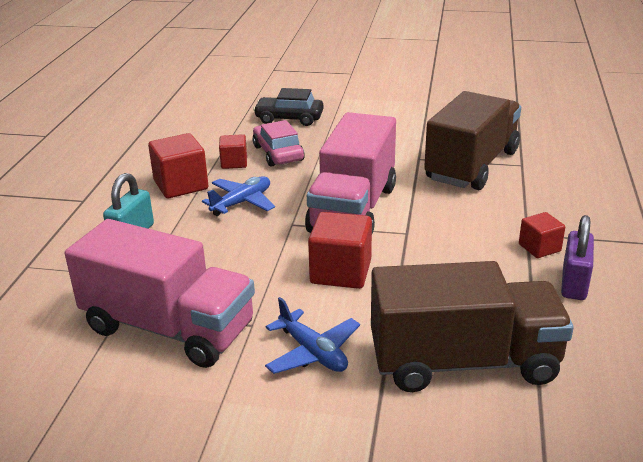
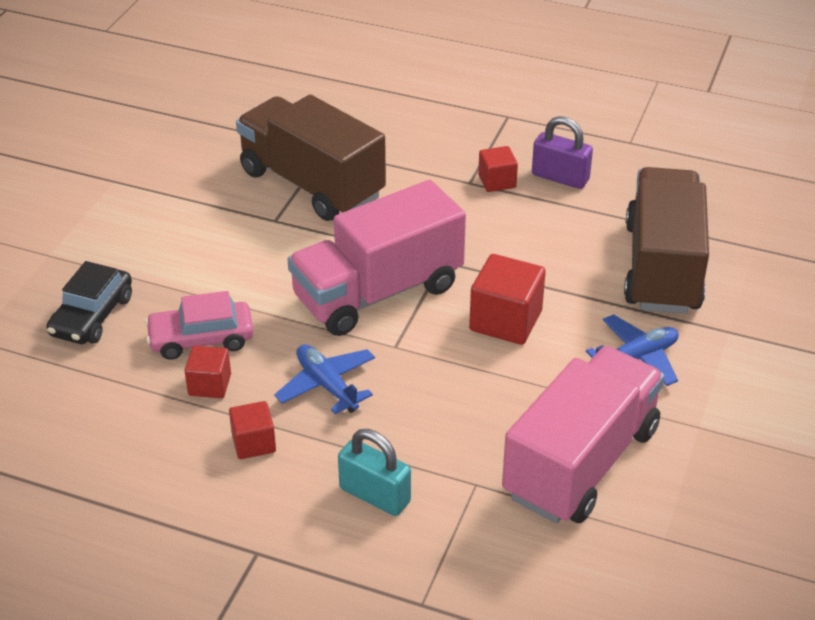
camera: 80 degrees left, 10 degrees up
red cube [148,133,208,198] -> red cube [229,401,276,459], size x0.60
pink truck [305,112,396,234] -> pink truck turned 120 degrees clockwise [287,180,466,336]

